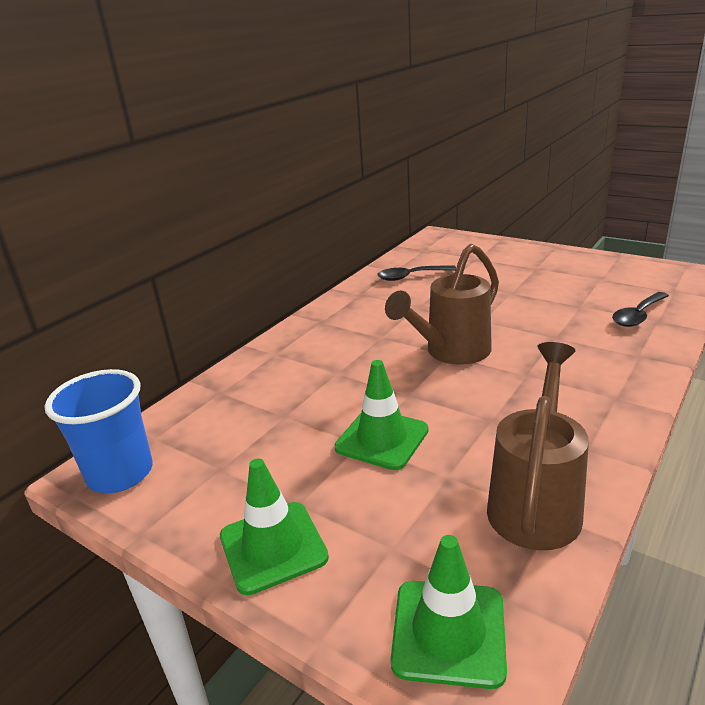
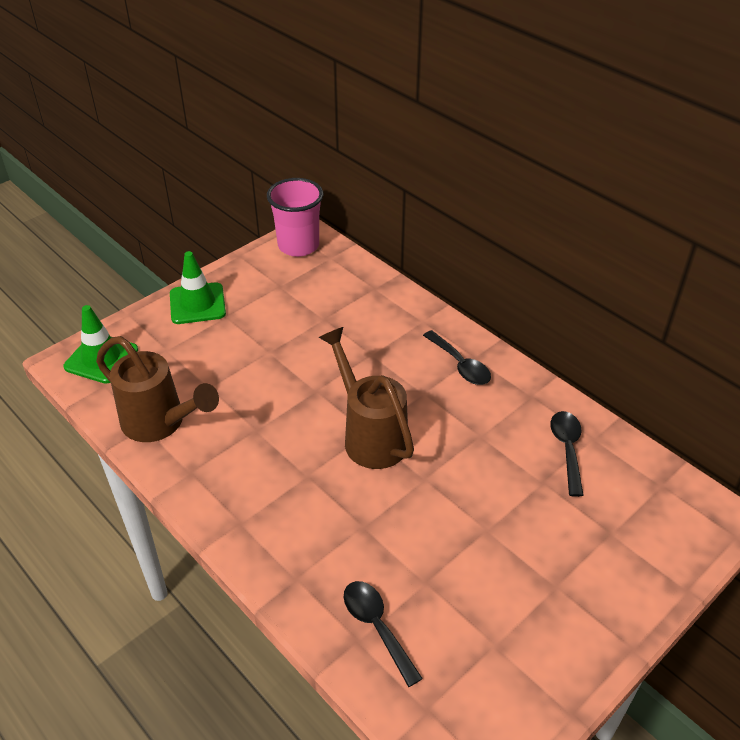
camera: 100 degrees right, 15 degrees up
blue cup [45,369,153,493] -> pink cup [267,178,323,257]
green traffic cone [334,360,429,470] -> none
none -> black spoon [423,330,491,385]

